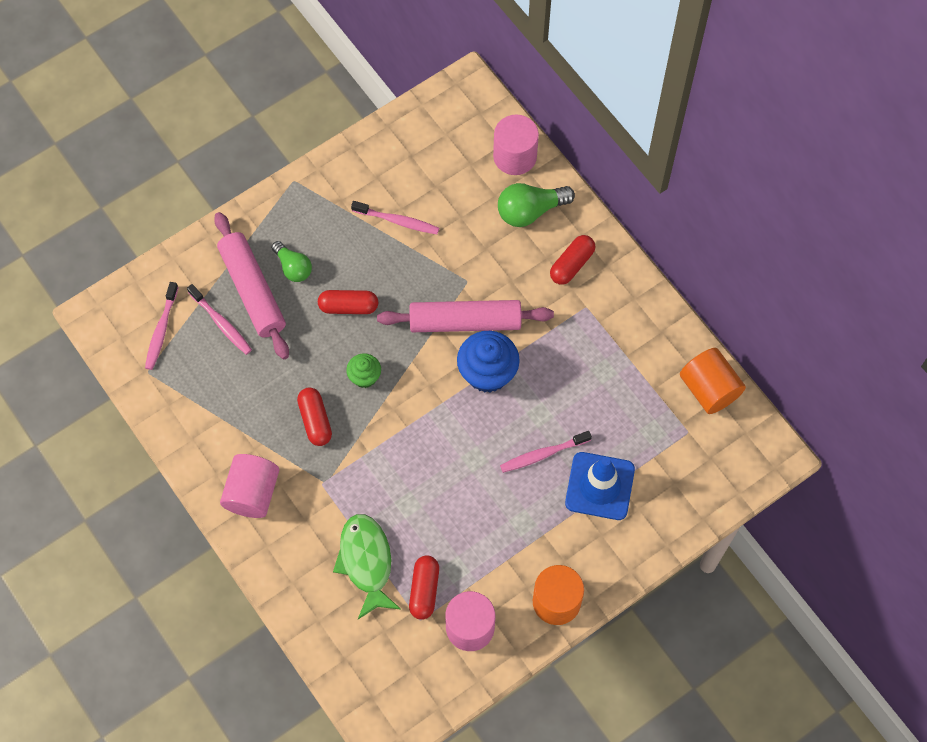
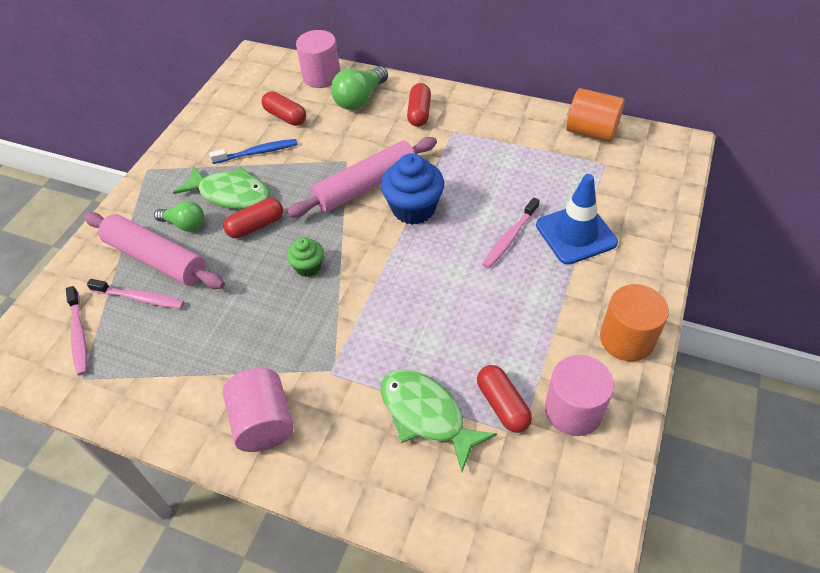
camera: 30 degrees left, 15 degrees down
red capsule [297,388,332,446] -> red capsule moved to [262,91,306,126]
pink toothbrush [351,201,439,234] -> blue toothbrush [209,139,297,164]
none -> green fish [173,166,270,209]

